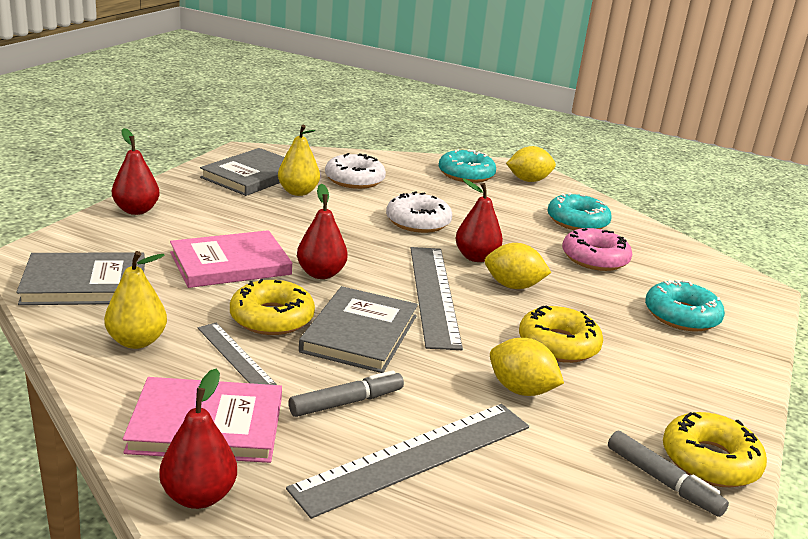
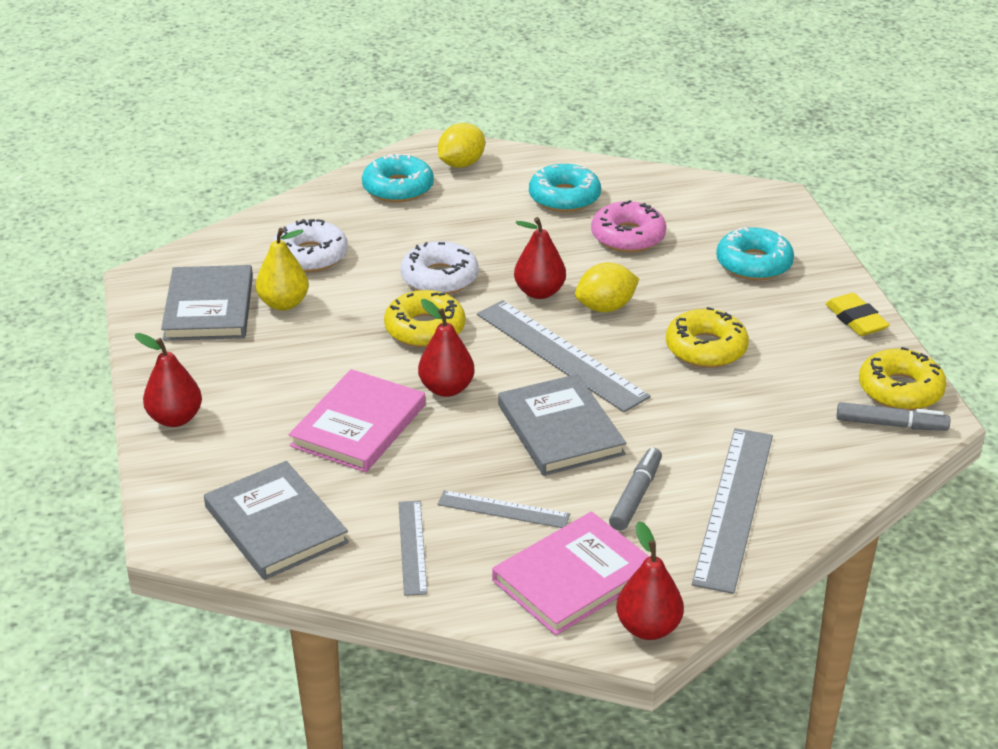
camera: 35 degrees left, 10 degrees up
grey book [16,253,145,305] -> grey book turned 75 degrees counterclockwise [204,461,349,580]
yellow pear [104,251,167,349] -> grey ruler [398,501,428,596]
yellow donut [230,279,315,335] -> yellow donut moved to [384,290,465,348]
yellow lemon [490,338,564,396] -> none
none -> yellow eraser [825,293,890,336]

